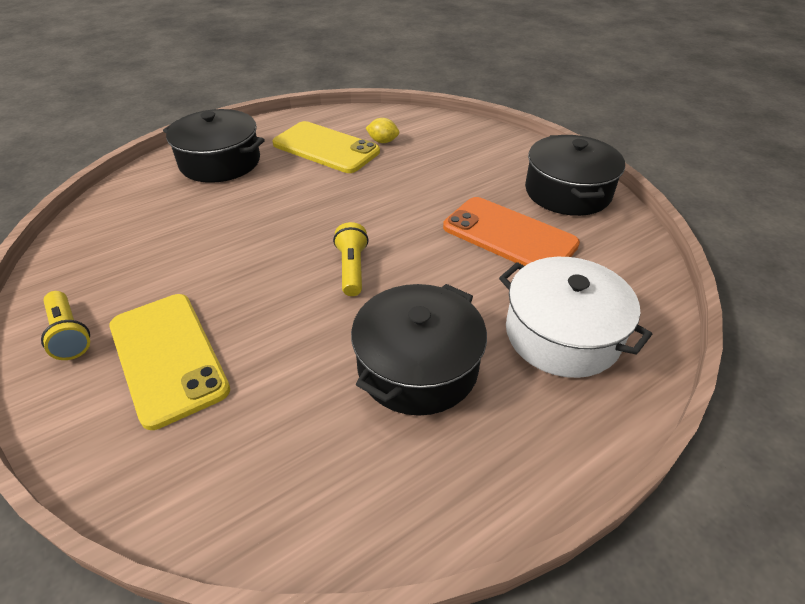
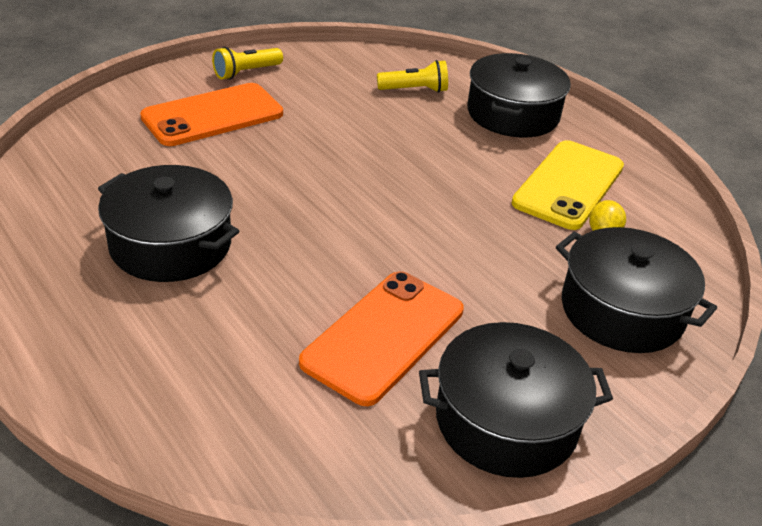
camera: 85 degrees right, 5 degrees down
yellow phone [110,294,230,430] -> orange phone [140,83,283,146]
yellow flashlight [333,222,368,296] -> yellow flashlight moved to [377,60,448,93]
white pot [499,257,652,378] -> none
none -> black pot [556,227,717,353]

